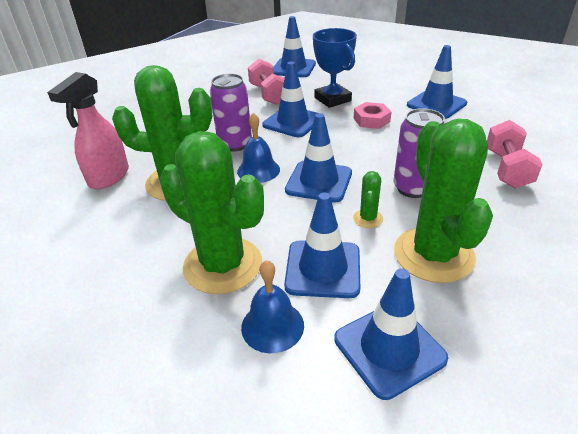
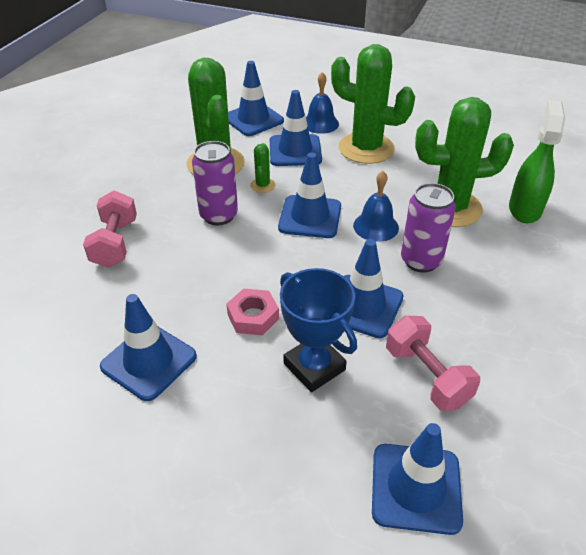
camera: 170 degrees right, 5 degrees up
pink spray bottle [47,72,129,189] -> green spray bottle [509,100,565,223]

